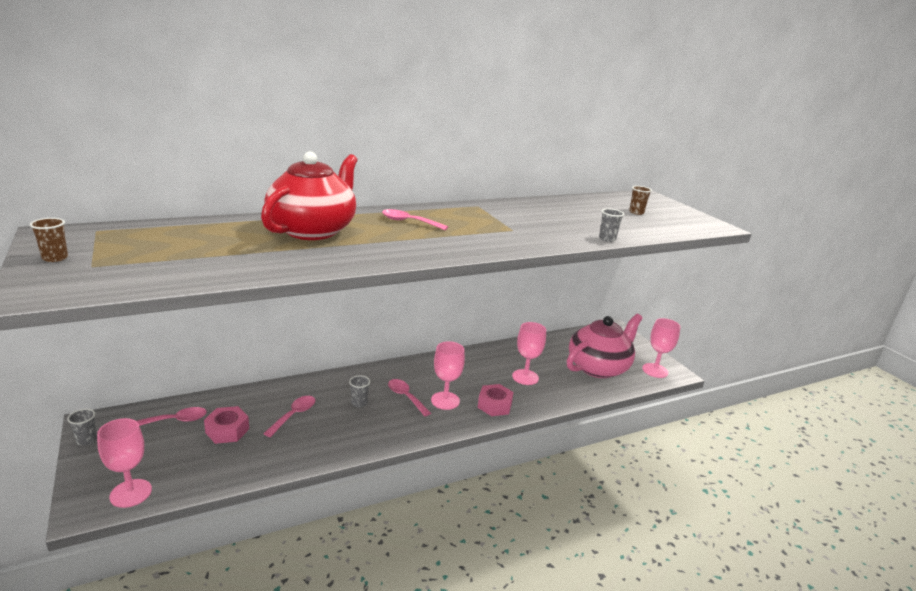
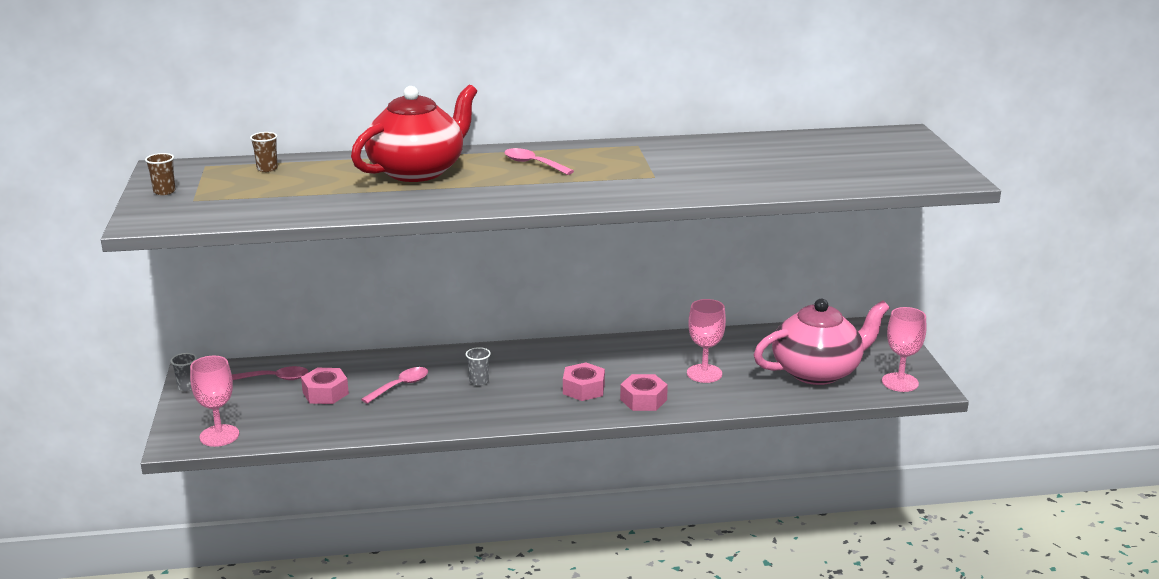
camera: 20 degrees right, 0 degrees up
pink spoon [388,379,431,416] -> none
pink goblet [431,341,465,410] -> pink nut [563,362,605,401]
grey cup [599,208,624,242] -> none
brown cup [629,186,652,215] -> brown cup moved to [250,132,278,172]

